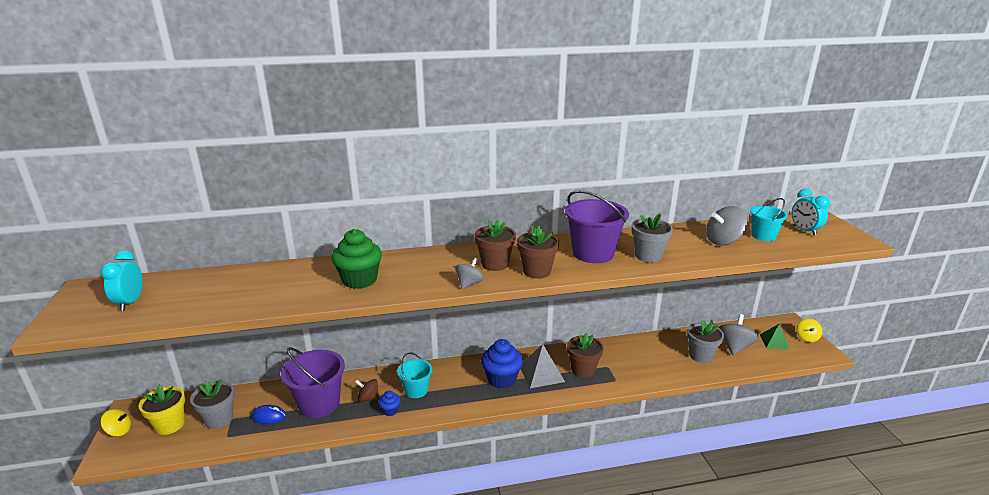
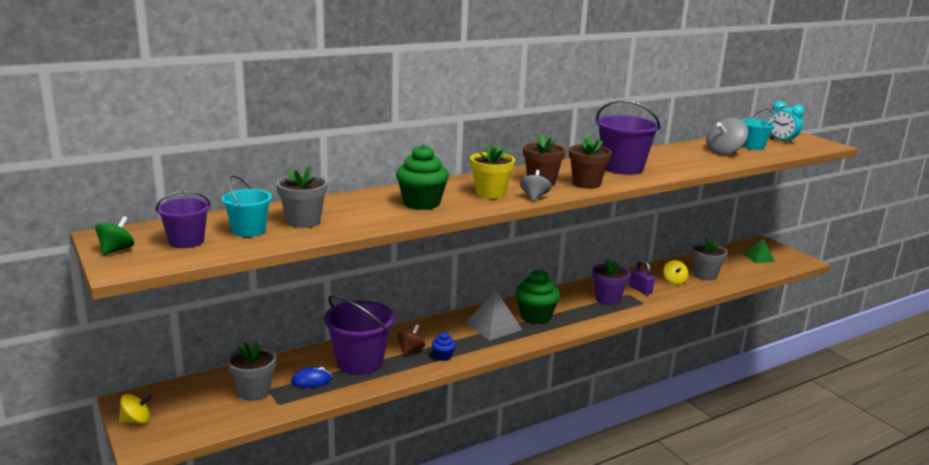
camera: 20 degrees left, 5 degrees down
turquoise clock [100,250,142,311] -> purple bucket [156,191,211,248]
yellow flower pot [138,385,185,435] -> yellow flower pot moved to [470,143,515,199]
brown spinning top [355,379,380,402] -> brown spinning top turned 120 degrees clockwise [397,324,425,356]
turquoise bucket [397,352,432,398] -> turquoise bucket moved to [222,175,272,237]
blue cupcake [481,339,523,389] -> green cupcake [515,269,560,324]
grey pyramid [520,344,565,388] -> grey pyramid moved to [466,290,522,341]
brown flower pot [567,333,604,378] -> purple flower pot [592,259,630,305]
grey flower pot [632,213,673,263] -> grey flower pot moved to [276,166,328,228]
grey spinning top [719,314,759,356] -> none
yellow spinning top [797,319,823,342] -> yellow spinning top moved to [663,260,688,285]
none -> green spinning top [95,216,134,255]
none -> purple padlock [629,260,655,295]

